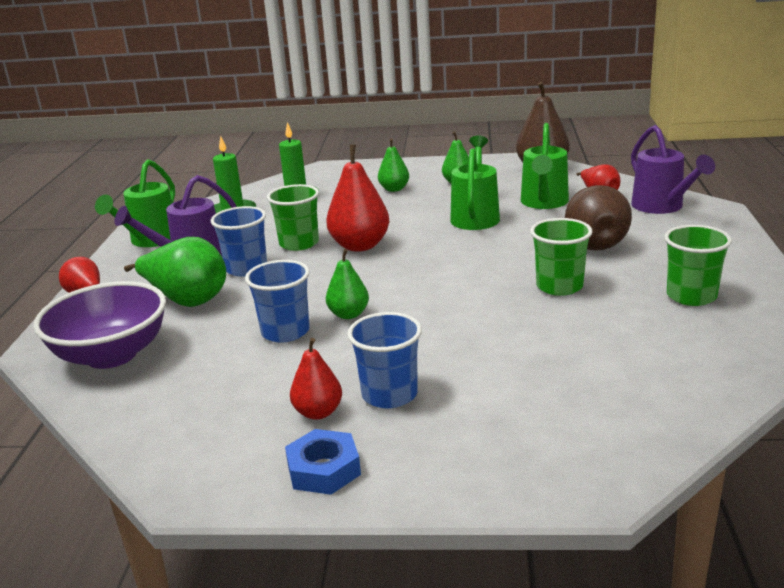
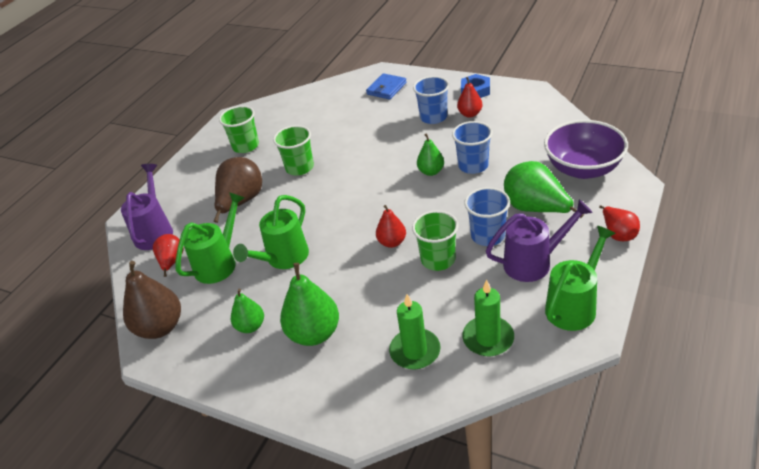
camera: 155 degrees left, 15 degrees up
red pear [326,144,390,252] -> red pear [376,205,406,248], size x0.59
green pear [378,138,409,192] -> green pear [280,263,339,346], size x1.70
none -> blue wallet [366,73,407,100]

